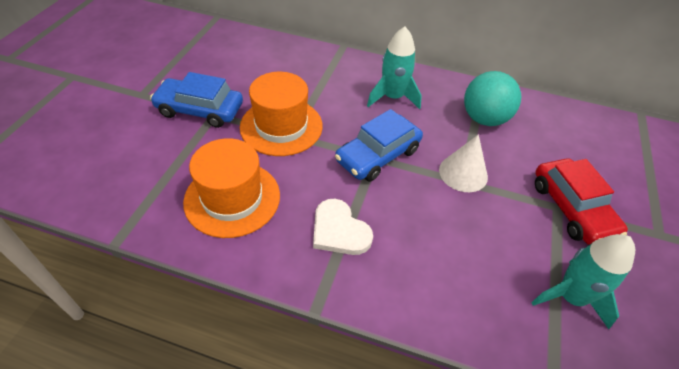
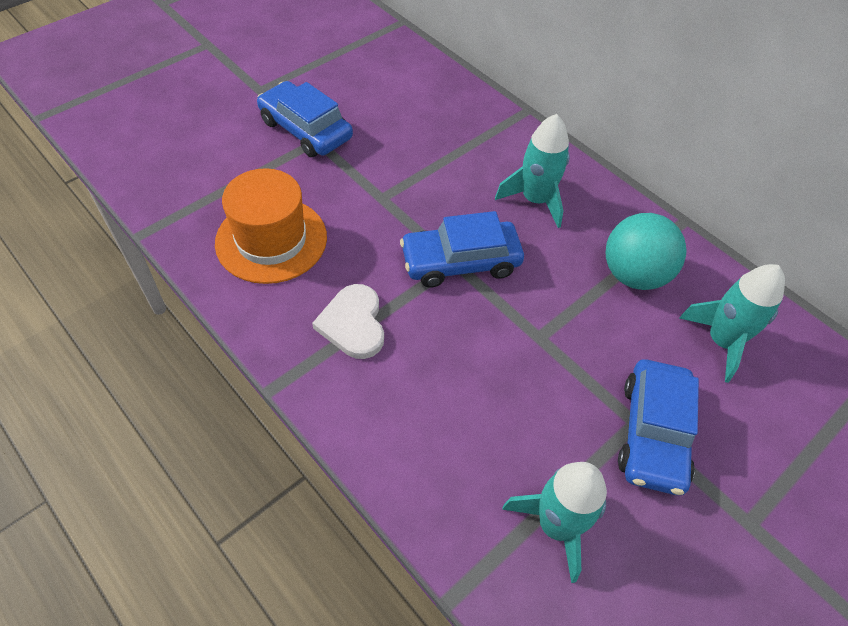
camera: 30 degrees right, 5 degrees up
orange hat [240,72,323,156] -> none
white cone [439,134,488,192] -> none
red car [535,158,628,245] -> blue car [618,359,699,495]
none -> turquoise rocket [679,264,785,383]

